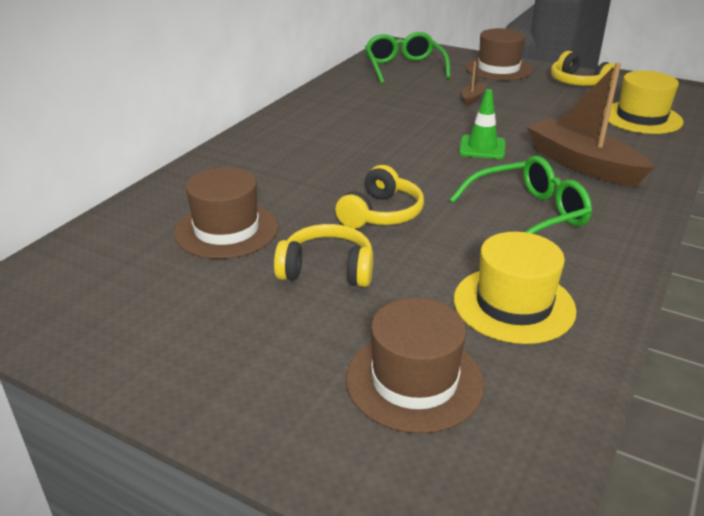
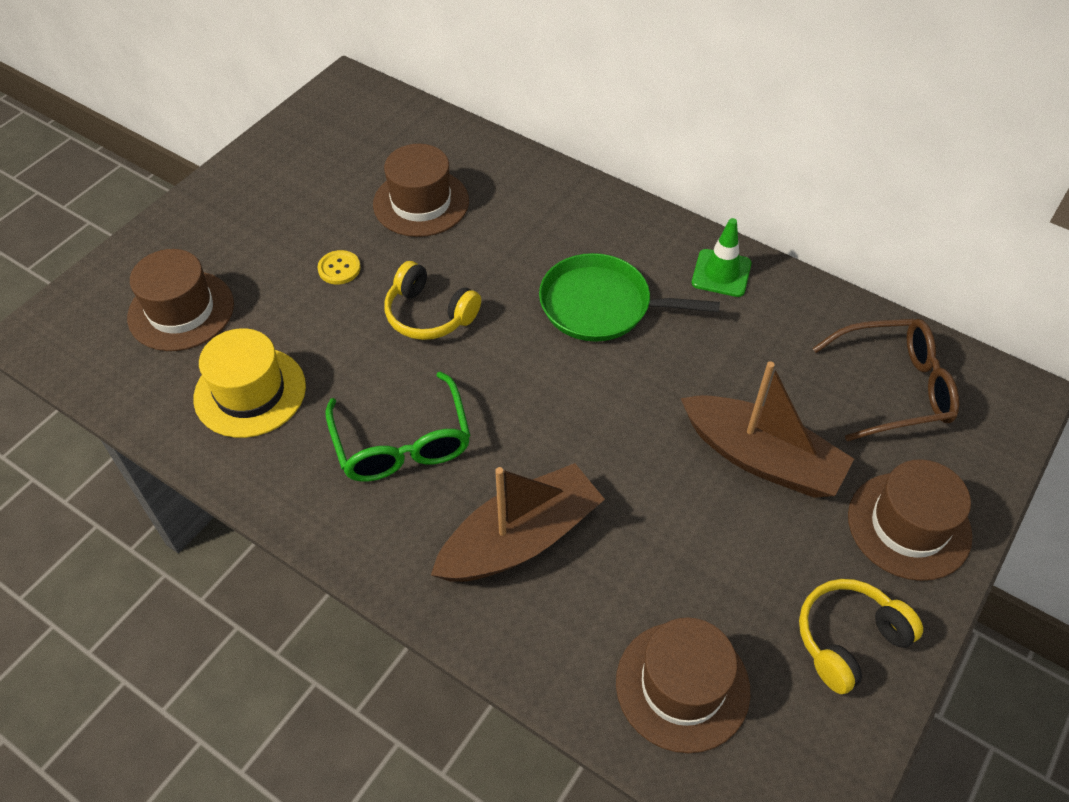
camera: 95 degrees right, 20 degrees up
yellow headphones [274,224,373,287] -> yellow button [317,250,361,284]
green glasses [365,32,450,84] -> brown glasses [812,319,959,441]
green traffic cone [459,89,505,159] -> green traffic cone moved to [692,218,752,297]
brown boat [462,62,487,106] -> brown boat [681,361,854,498], size x2.27
yellow hat [603,71,683,134] -> brown hat [616,617,750,753]
none -> green pan [539,253,720,342]

